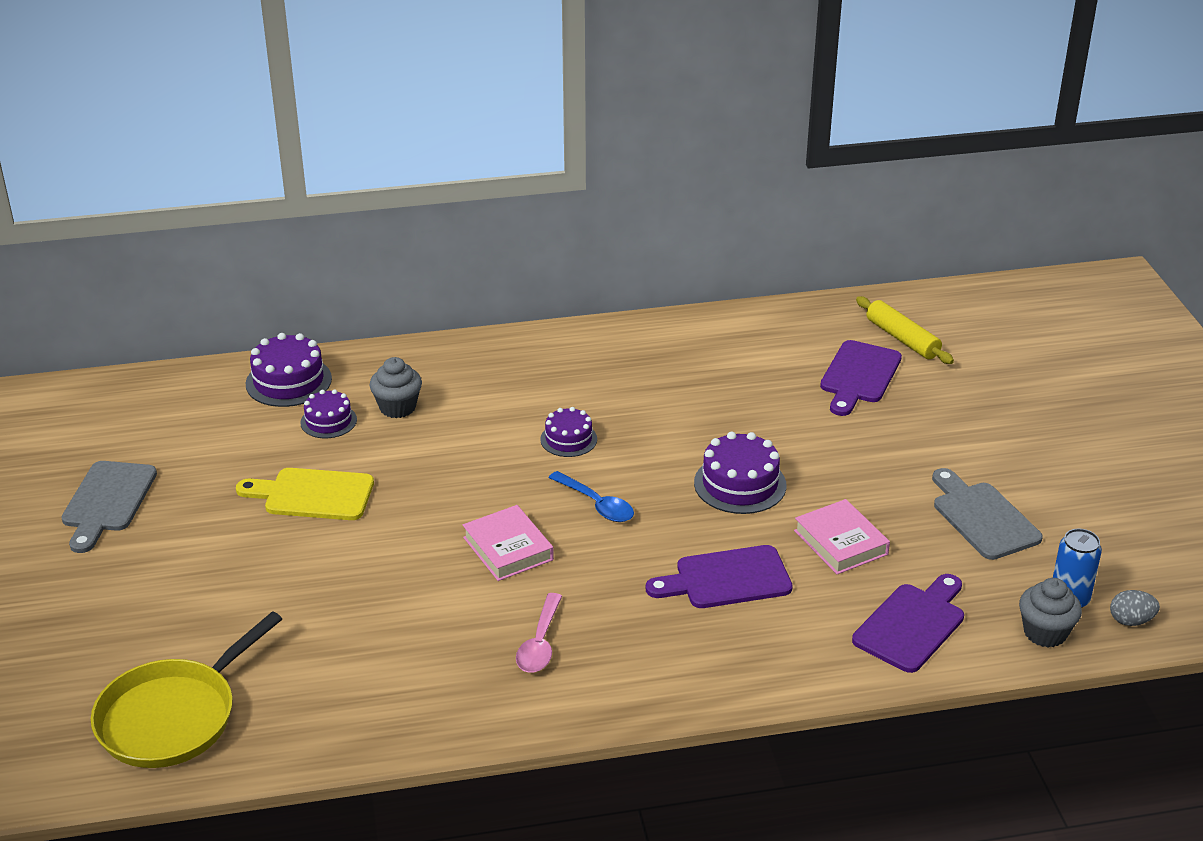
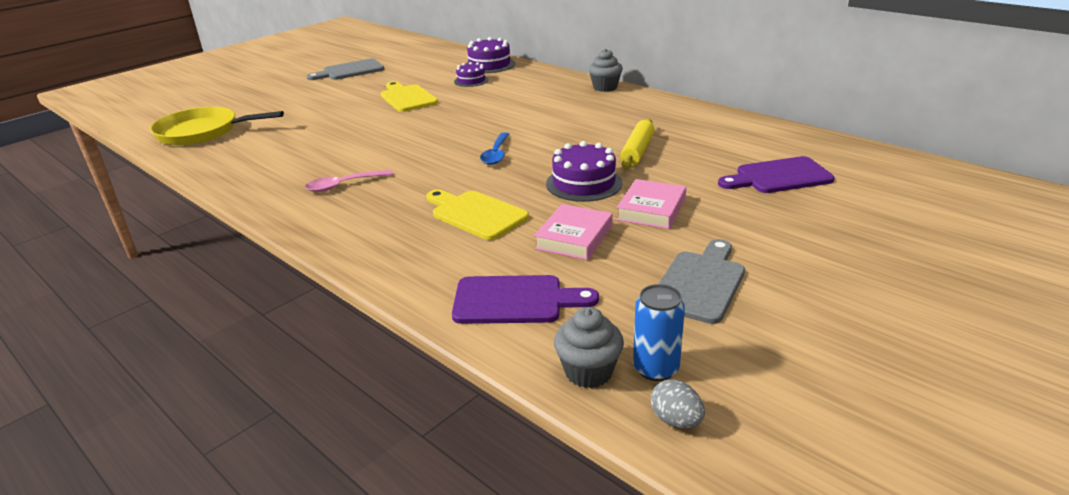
camera: 55 degrees right, 5 degrees down
grey cupcake [370,357,422,418] -> grey cupcake moved to [588,49,623,92]
pink book [463,505,554,581] -> pink book moved to [617,179,686,229]
purple cake [540,407,597,457] -> none
purple cutting board [646,545,793,608] -> yellow cutting board [426,189,529,240]
yellow rolling pin [856,296,954,364] -> yellow rolling pin moved to [620,118,655,169]

